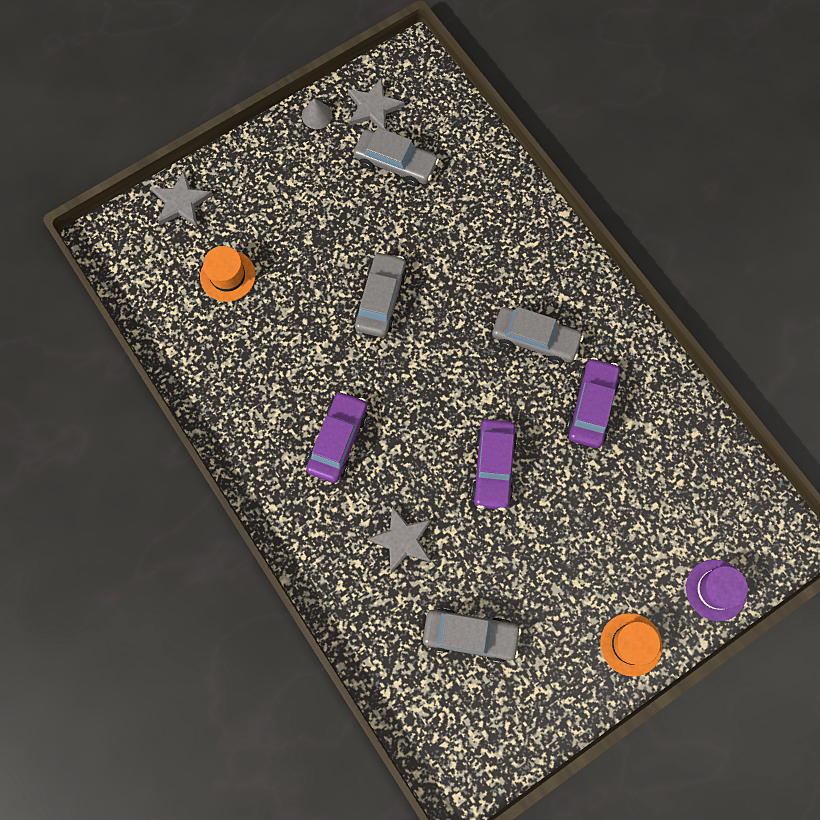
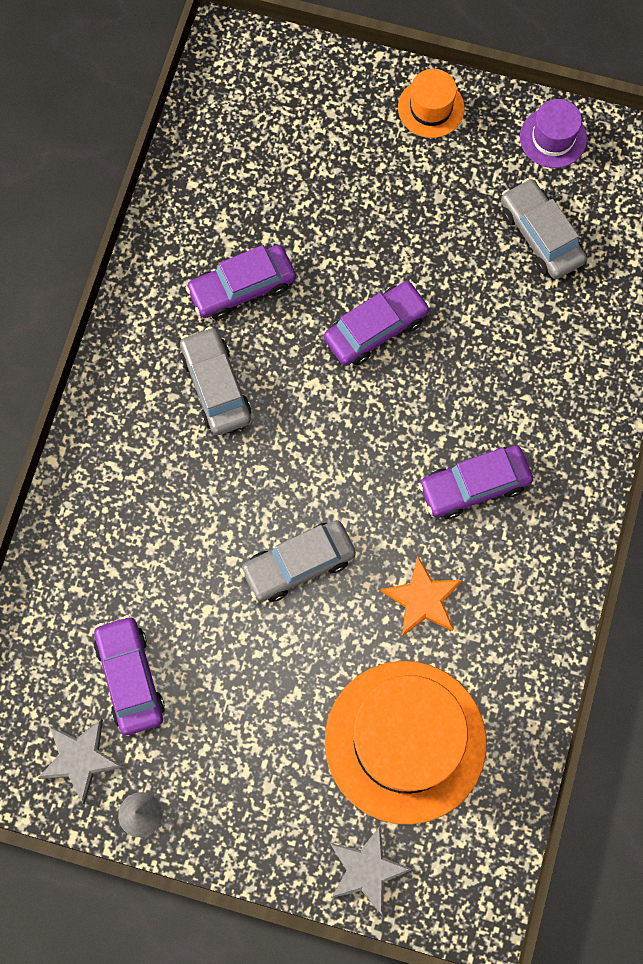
camera: 130 degrees left, 0 degrees up
orange hat [200,246,256,302] -> orange hat [325,661,486,825], size x2.15
grey car [353,127,439,186] -> purple car [94,615,165,735]
grey star [367,506,432,573] -> none
purple hat [686,559,748,621] -> purple hat moved to [520,99,587,168]
none -> orange star [380,556,462,637]

